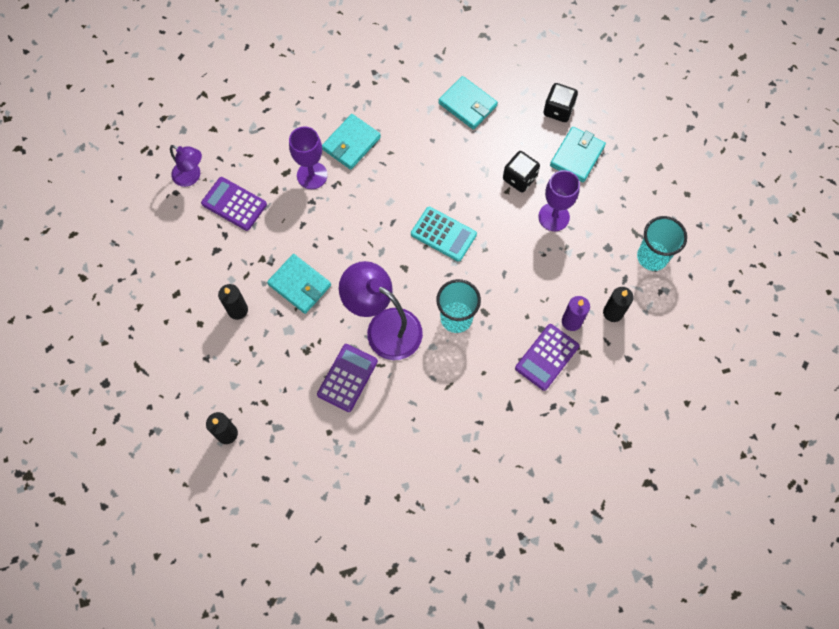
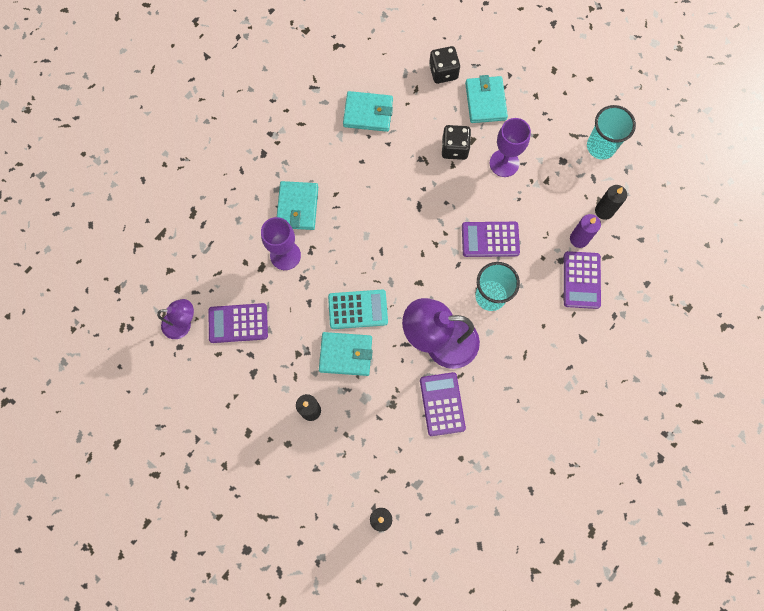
camera: 35 degrees left, 5 degrees up
turquoise calculator [411,207,477,262] -> turquoise calculator moved to [328,289,388,329]
none -> purple calculator [462,222,520,257]

